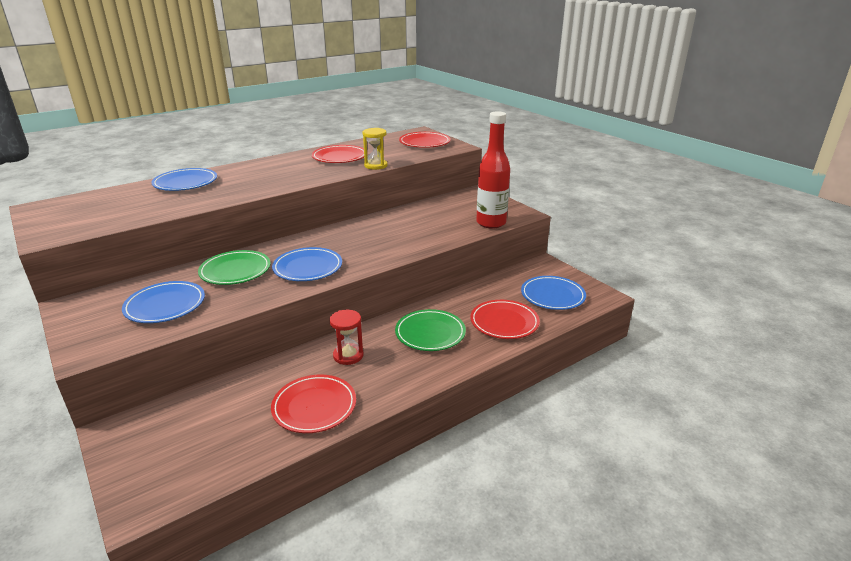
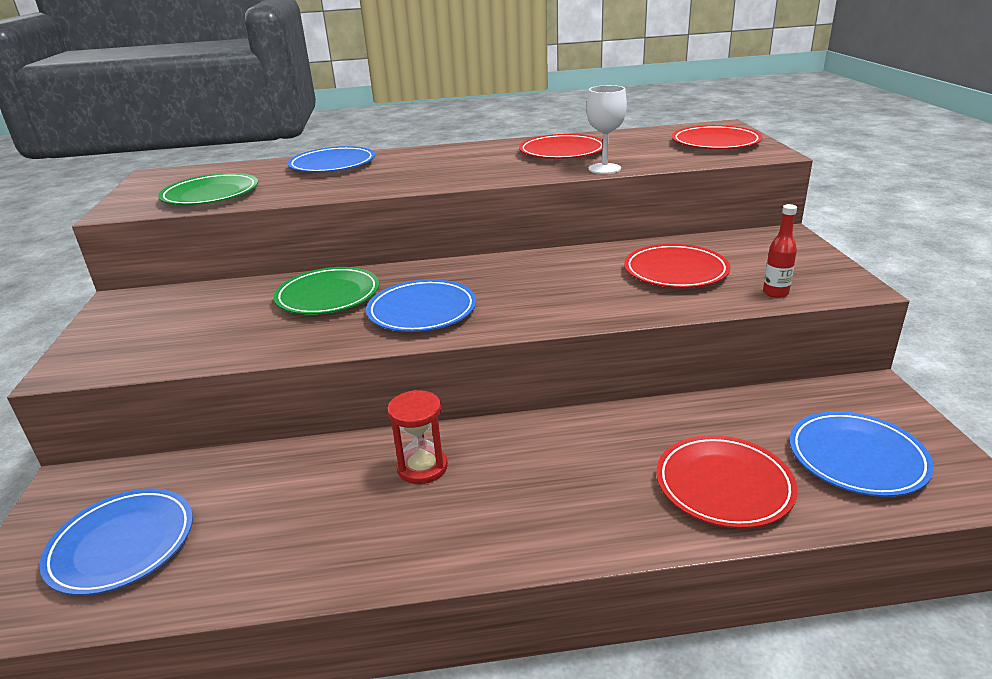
camera: 30 degrees right, 0 degrees up
blue plate [122,281,205,323] -> blue plate moved to [39,489,193,596]
red plate [271,375,356,433] -> red plate moved to [624,244,730,288]
yellow hourglass [363,128,388,170] -> white goblet [586,85,627,174]
green plate [395,309,466,351] -> green plate moved to [158,173,258,205]
red bottle [476,111,510,229] -> red bottle [763,204,797,298], size x0.45

